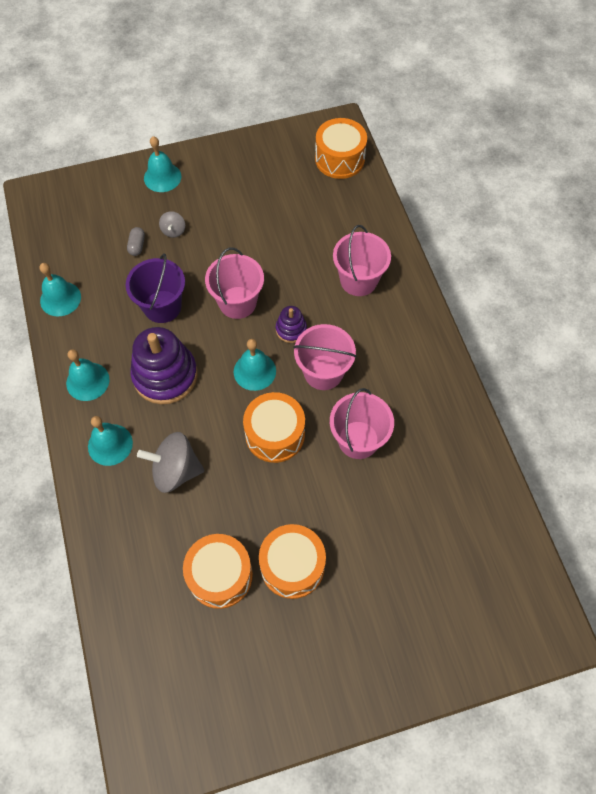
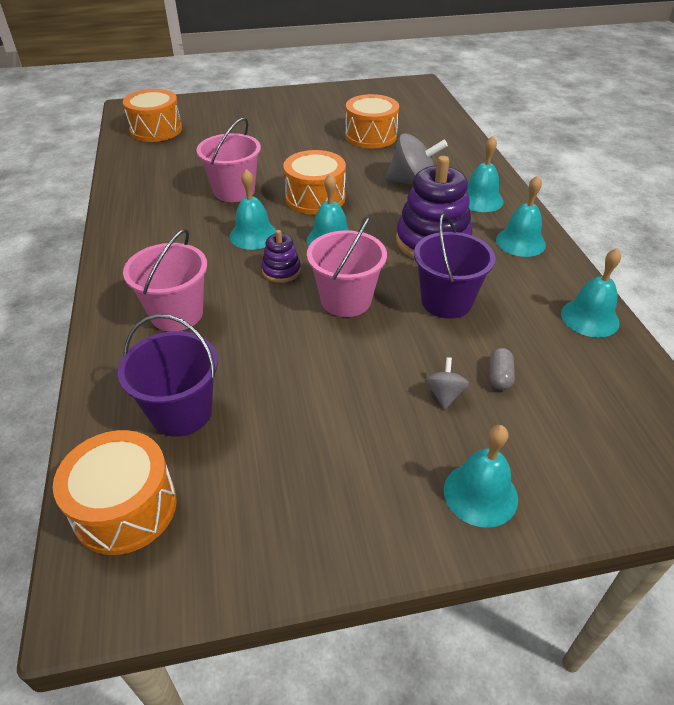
camera: 175 degrees left, 20 degrees down
orange drum [259,524,326,599] -> orange drum moved to [123,89,182,142]
pink bucket [293,324,357,390] -> turquoise bell [230,169,276,250]
none -> purple bucket [118,314,218,437]

